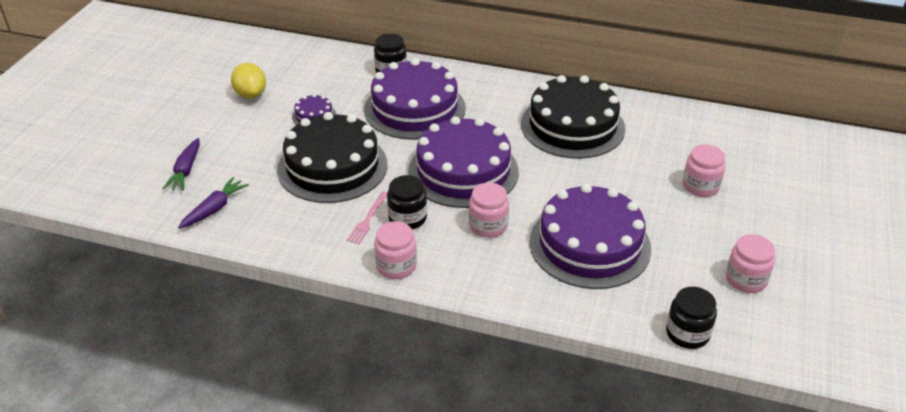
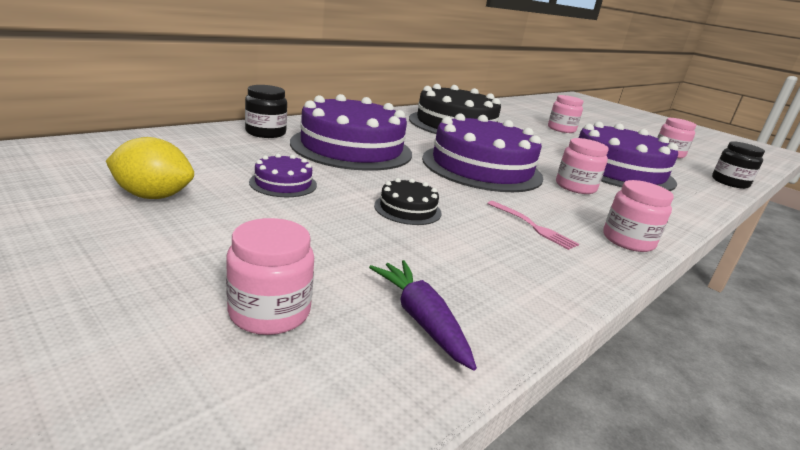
camera: 65 degrees left, 15 degrees down
purple carrot [162,138,200,190] -> pink jar [226,218,314,335]
black cake [277,112,388,203] -> black cake [374,178,442,225], size x0.43
black jar [387,175,427,229] -> none

